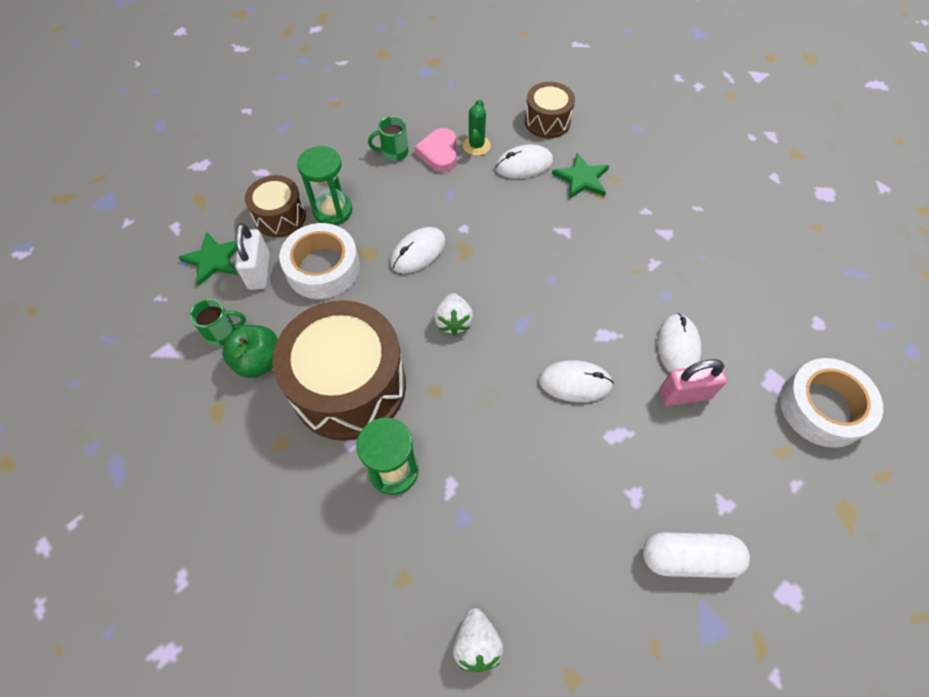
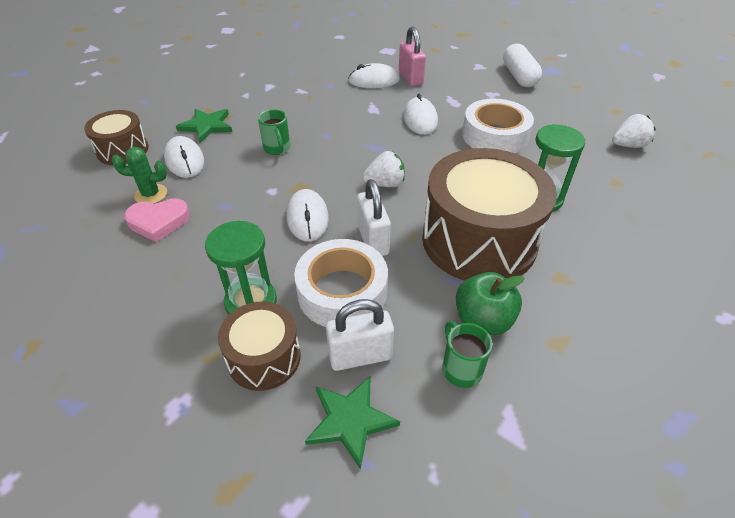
camera: 100 degrees left, 15 degrees down
green mug [368,116,409,161] -> green mug moved to [258,109,290,155]
white mouse [390,227,446,273] -> white mouse turned 45 degrees clockwise [287,189,329,242]
white tape [780,358,883,448] -> white tape moved to [462,99,534,153]
none -> white padlock [357,179,391,256]

